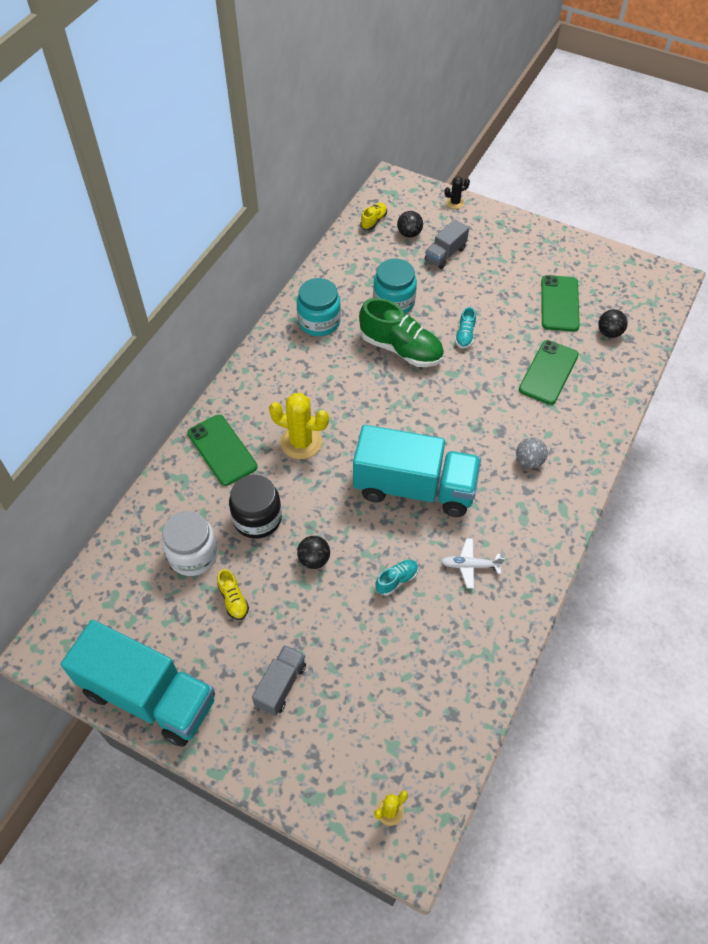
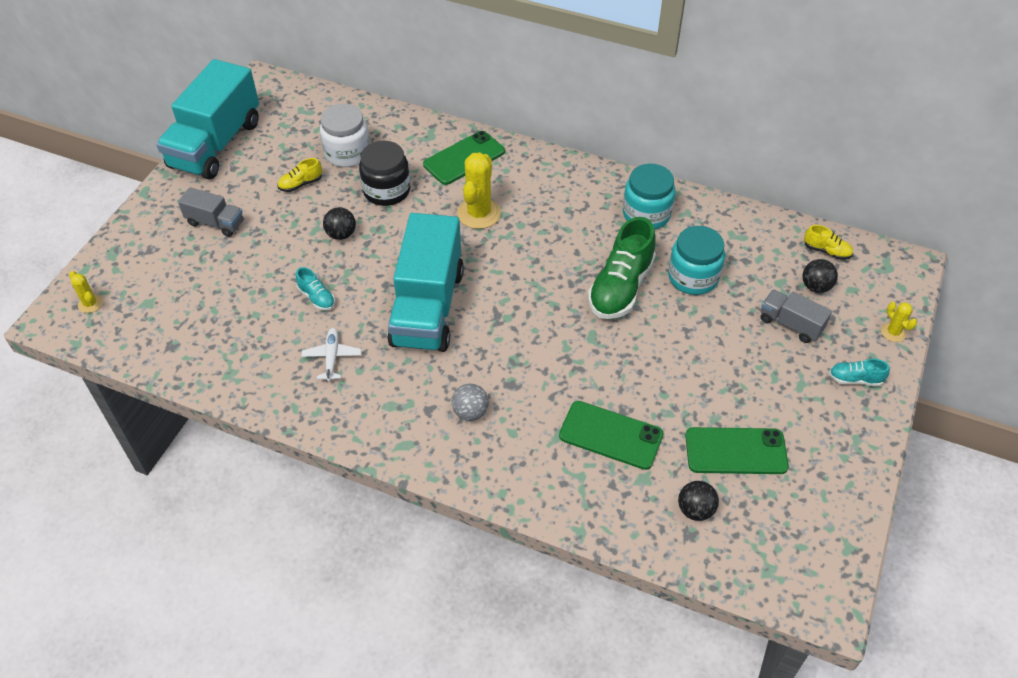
camera: 85 degrees right, 5 degrees down
black cactus [445,176,470,209] -> yellow cactus [881,302,917,342]
turquoise shoe [455,307,476,349] -> turquoise shoe moved to [829,359,890,386]

